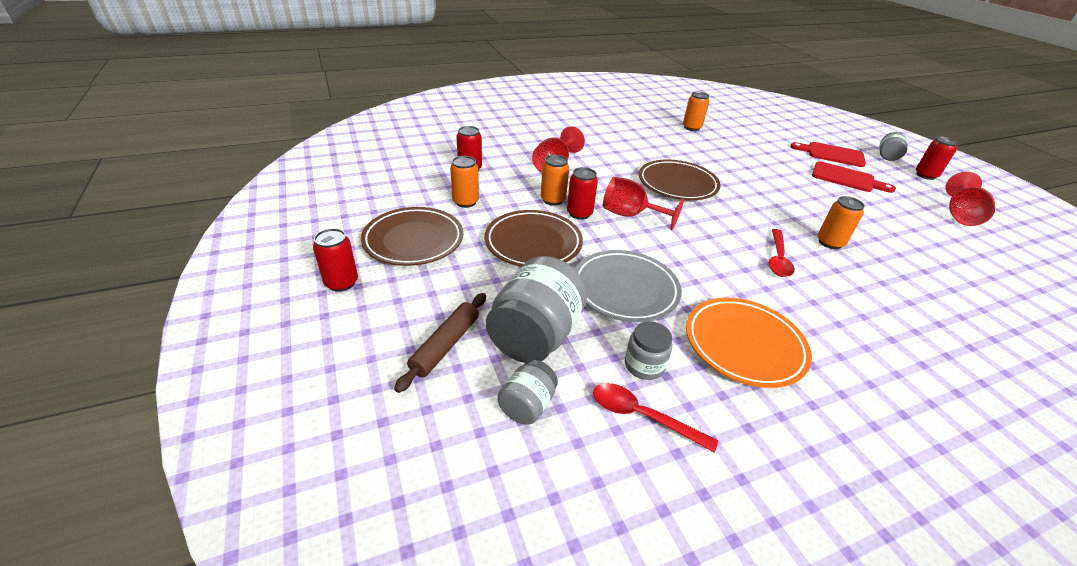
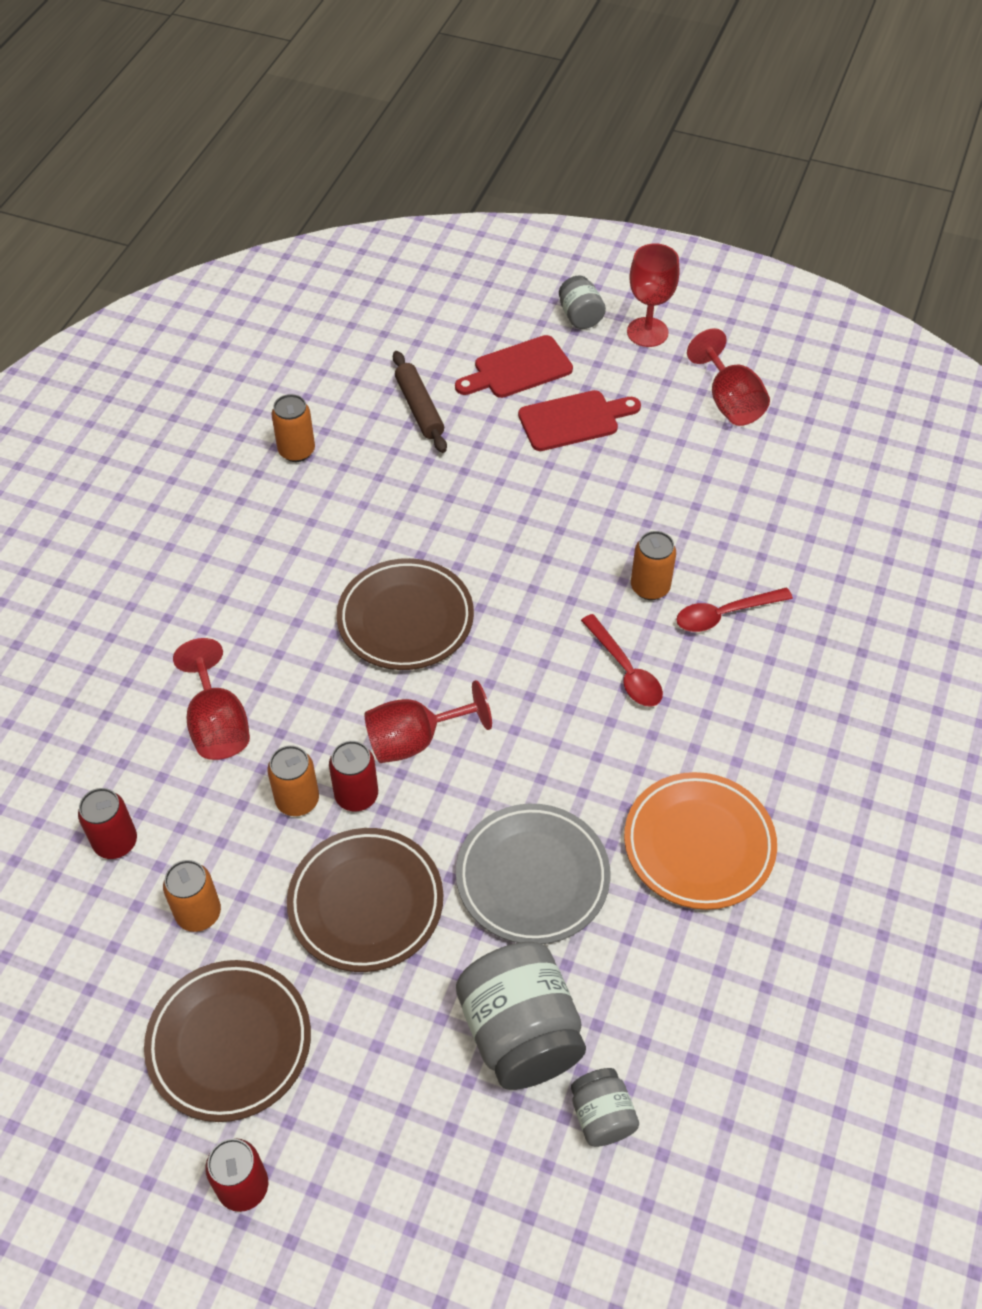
camera: 45 degrees left, 15 degrees up
brown rolling pin [394,293,486,393] -> brown rolling pin moved to [393,351,447,453]
red spoon [593,383,718,453] -> red spoon moved to [676,588,793,632]
grey jar [625,321,672,380] -> none
red can [916,136,958,180] -> red goblet [627,243,679,347]

